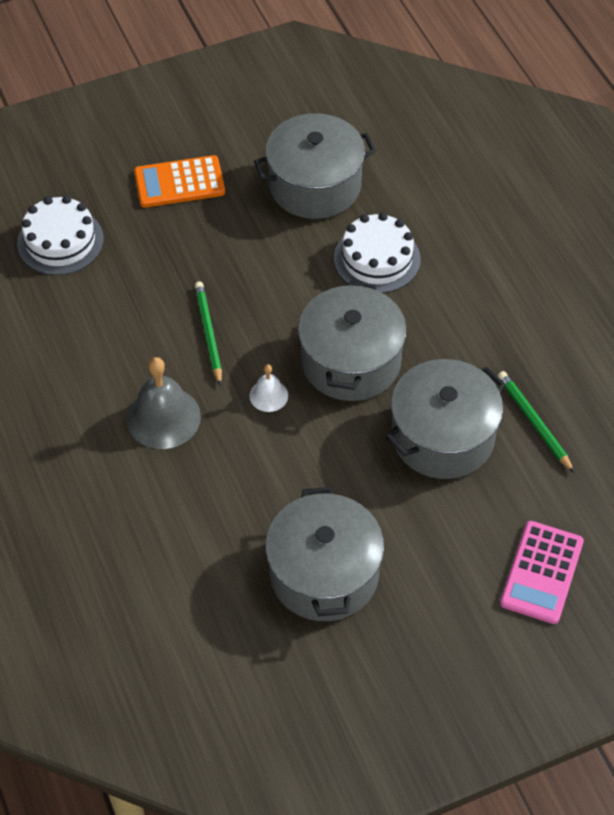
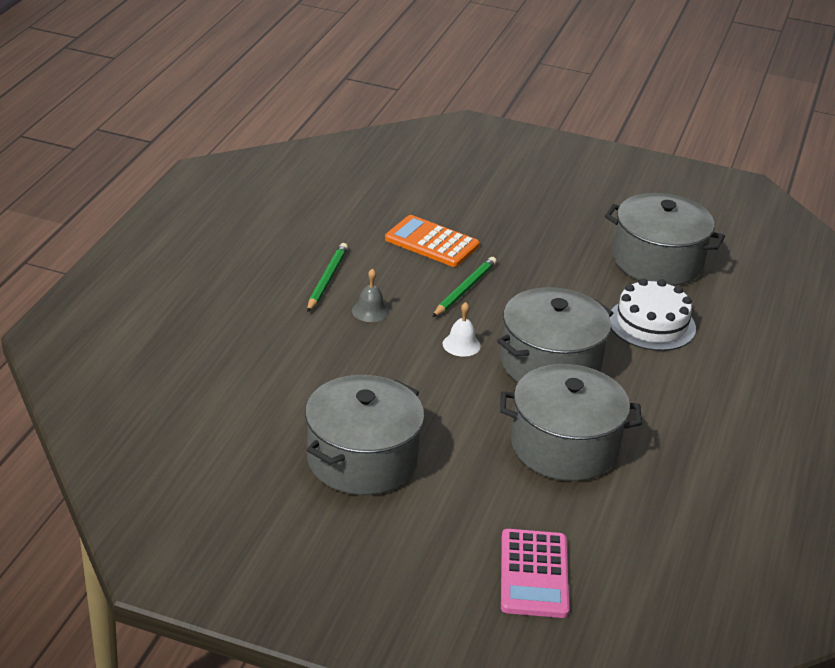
camera: 40 degrees right, 20 degrees down
white cake [17,196,104,275] -> none
grey bell [126,357,201,449] -> grey bell [352,269,389,322], size x0.53
orange calculator [134,155,225,208] -> orange calculator moved to [385,215,480,267]
green pencil [498,371,574,473] -> green pencil moved to [307,243,348,312]
pink calculator [500,521,584,624] -> pink calculator turned 60 degrees counterclockwise [501,529,569,618]

